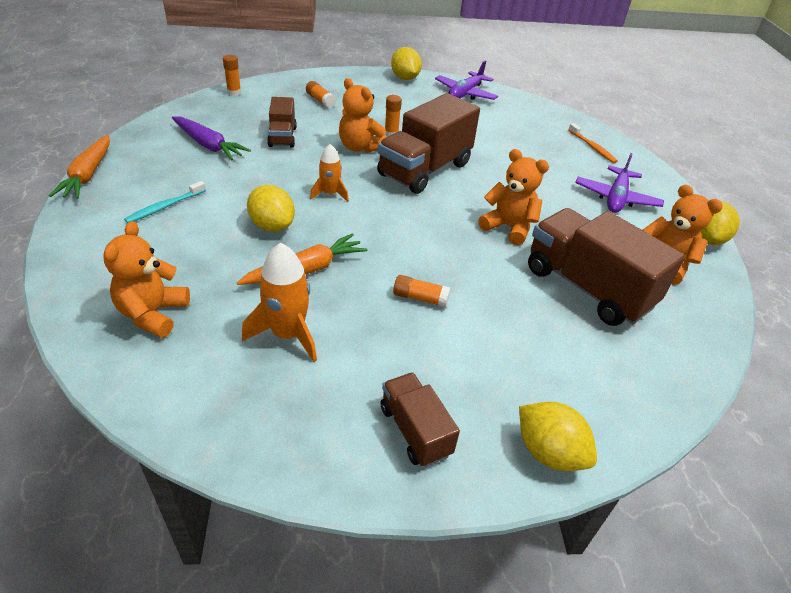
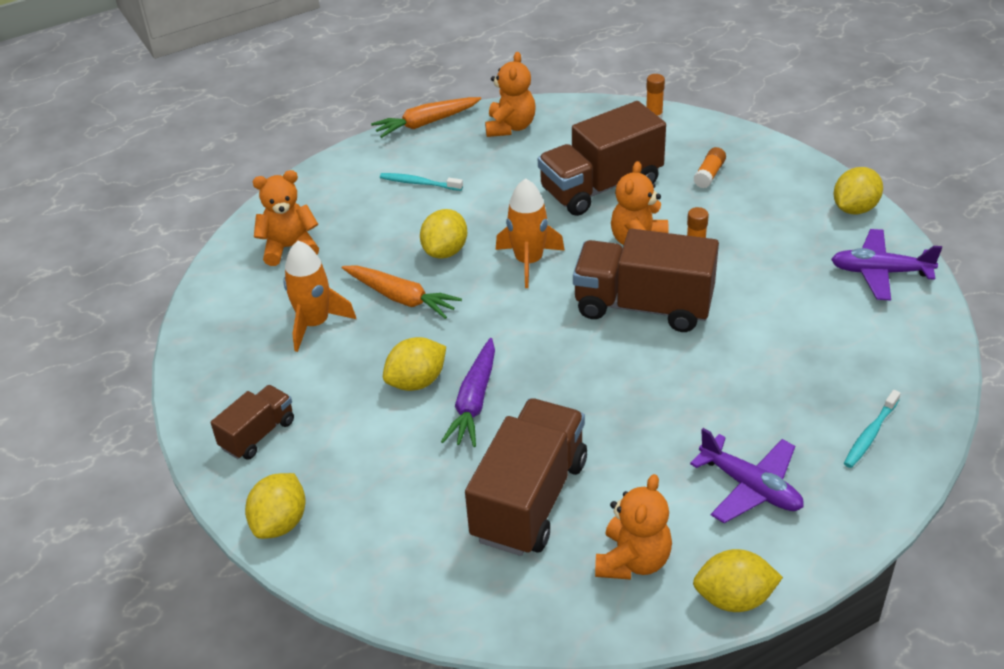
camera: 70 degrees right, 0 degrees up
purple carrot [172,116,251,160] -> purple carrot moved to [441,338,495,447]
brown truck [267,97,297,148] -> brown truck [538,101,666,216], size x1.86
orange rocket [310,144,349,202] -> orange rocket [496,178,565,288], size x1.60
orange glue stick [393,275,451,307] -> yellow lemon [383,337,446,391]
orange teddy bear [478,149,549,246] -> orange teddy bear moved to [485,52,535,137]
orange toothbrush [568,123,618,163] -> turquoise toothbrush [844,390,901,468]
purple plane [575,153,664,213] -> purple plane turned 135 degrees counterclockwise [690,428,804,523]

